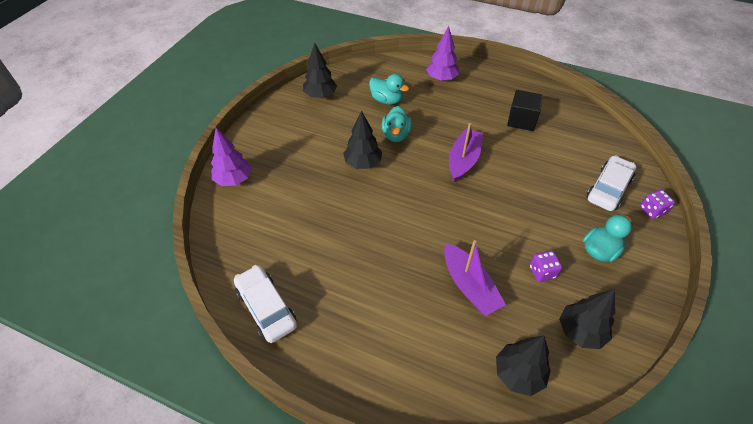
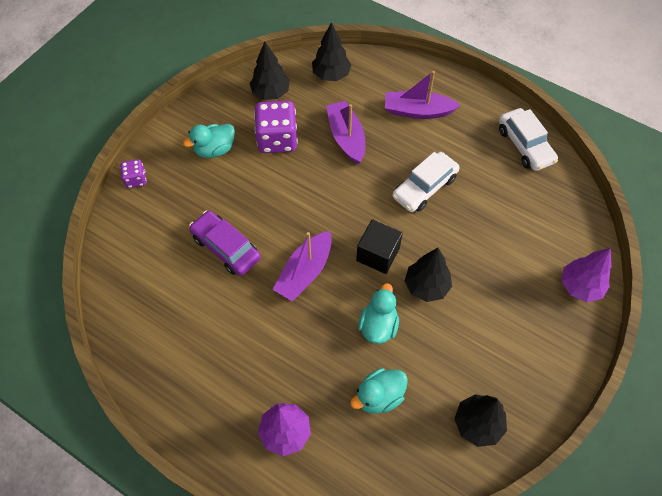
camera: 170 degrees left, 10 degrees up
turquoise duck [369,74,409,105] -> turquoise duck turned 75 degrees counterclockwise [350,368,408,414]
black cube [507,90,543,131] -> black cube moved to [356,219,403,274]
purple dice [529,250,562,282] -> purple dice [254,101,298,153], size x1.92
white car [586,156,636,211] -> white car moved to [392,152,460,212]
none -> purple car [189,211,261,276]
none -> purple boat [385,71,461,119]

